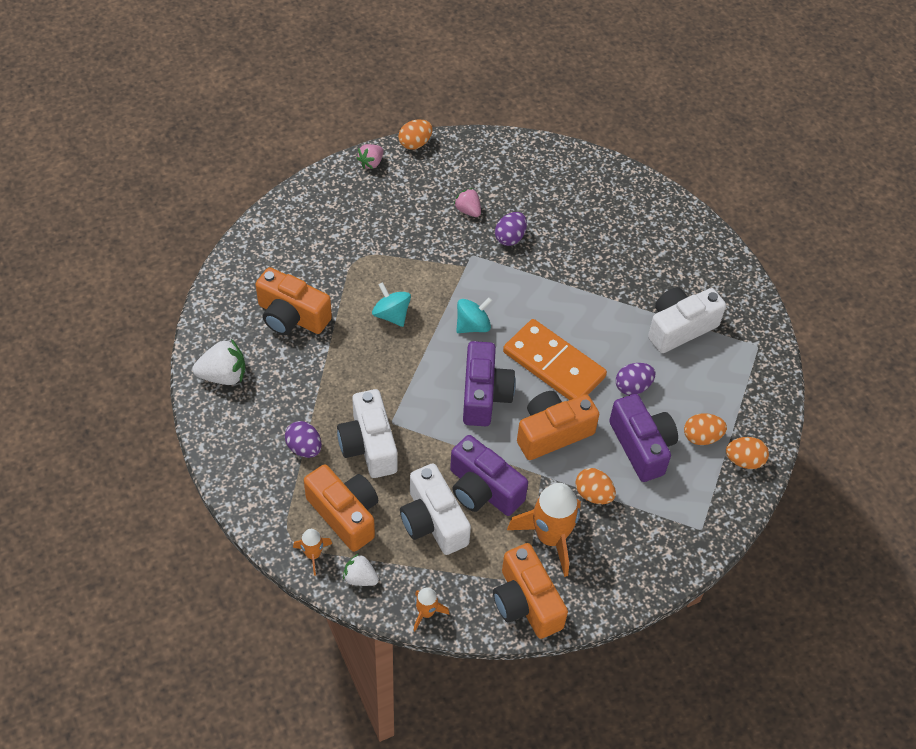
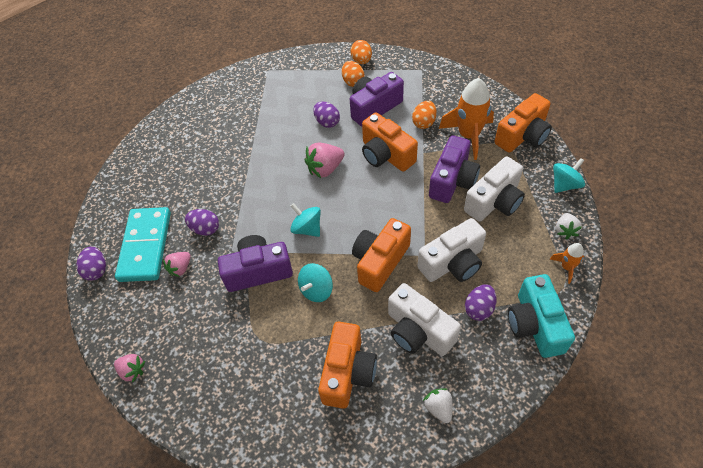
camera: 100 degrees left, 0 degrees up
white strawberry [192,339,245,385] -> white strawberry [423,388,453,423], size x0.63
orange camera [304,464,378,552] -> orange camera moved to [352,218,411,292]
orange egg [398,119,433,150] -> none
orange rocket [414,587,449,631] -> turquoise spinning top [553,158,585,193]
purple camera [463,341,516,426] -> purple camera moved to [218,235,293,292]
orange domino [503,319,607,400] -> pink strawberry [305,143,344,178]
white camera [648,287,726,353] -> white camera moved to [388,283,461,356]
none -> purple egg [76,247,106,281]
none -> turquoise domino [115,207,171,282]
none -> turquoise camera [508,274,575,358]

